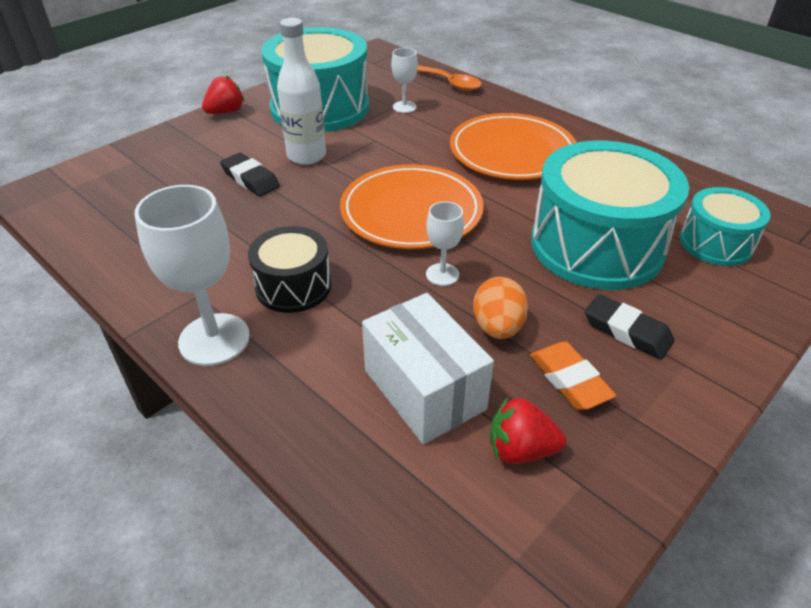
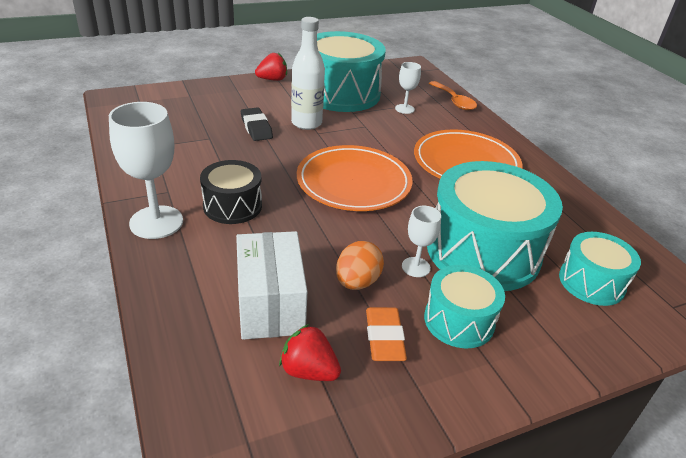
camera: 20 degrees right, 5 degrees down
white goblet [426,201,464,286] -> white goblet moved to [402,206,441,277]
black eraser [585,294,675,360] -> turquoise drum [424,265,505,348]

